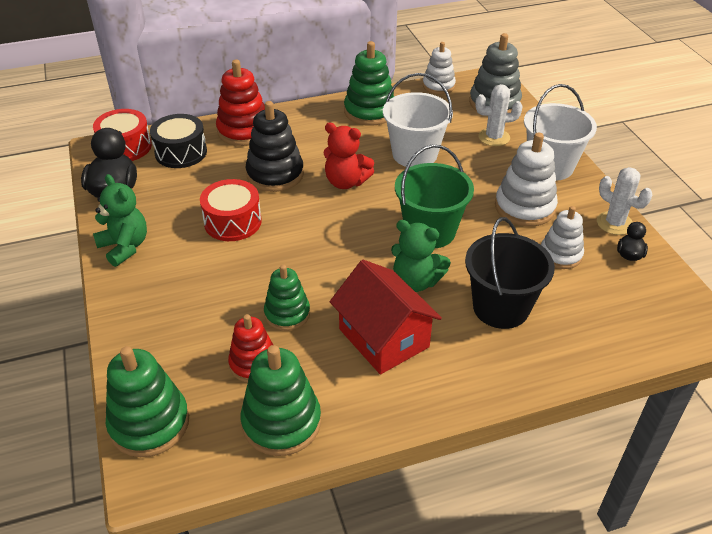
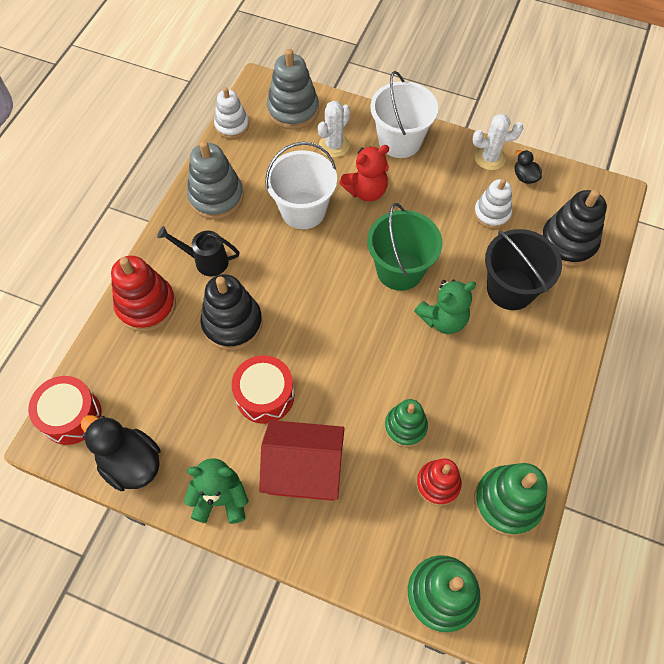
camera: 50 degrees left, 20 degrees up
black drum [150,114,207,168] -> none
red teddy bear [324,122,374,189] -> red teddy bear moved to [339,145,389,201]
red house [330,260,442,375] -> red house moved to [259,420,345,501]
green stacking toy [344,41,394,126] -> grey stacking toy [187,141,244,219]
white stacking toy [495,132,558,226] -> none
none -> black watering can [157,226,240,276]
none -> black stacking toy [541,189,607,267]

